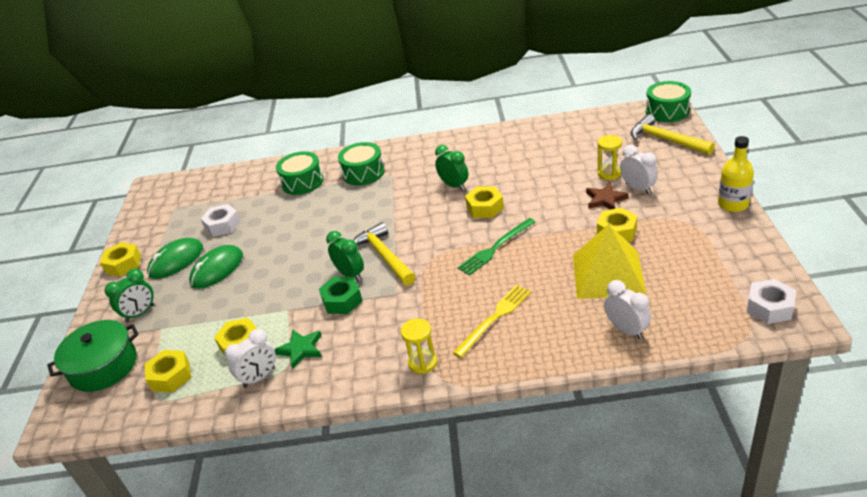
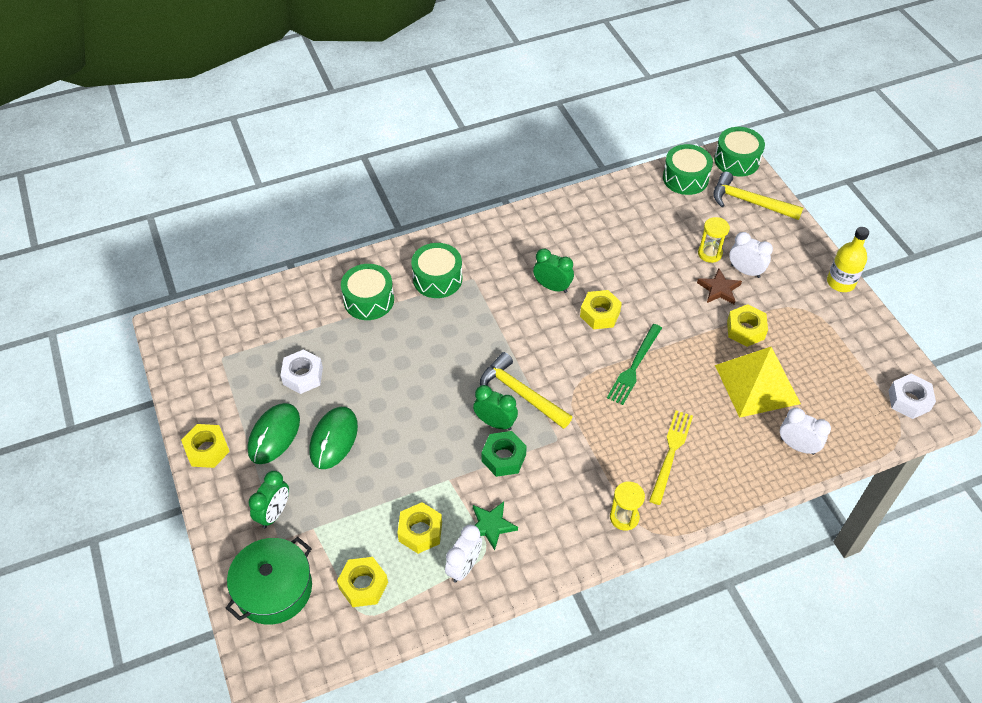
camera: 25 degrees left, 15 degrees up
none -> green drum [663,144,713,195]

